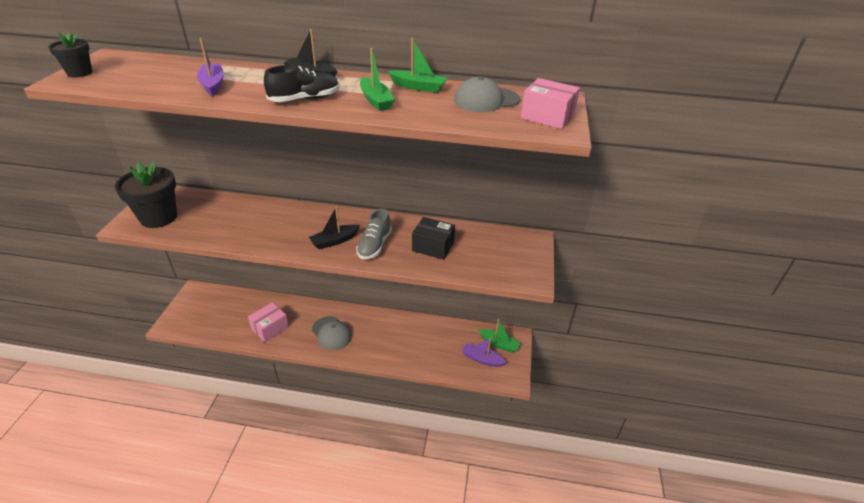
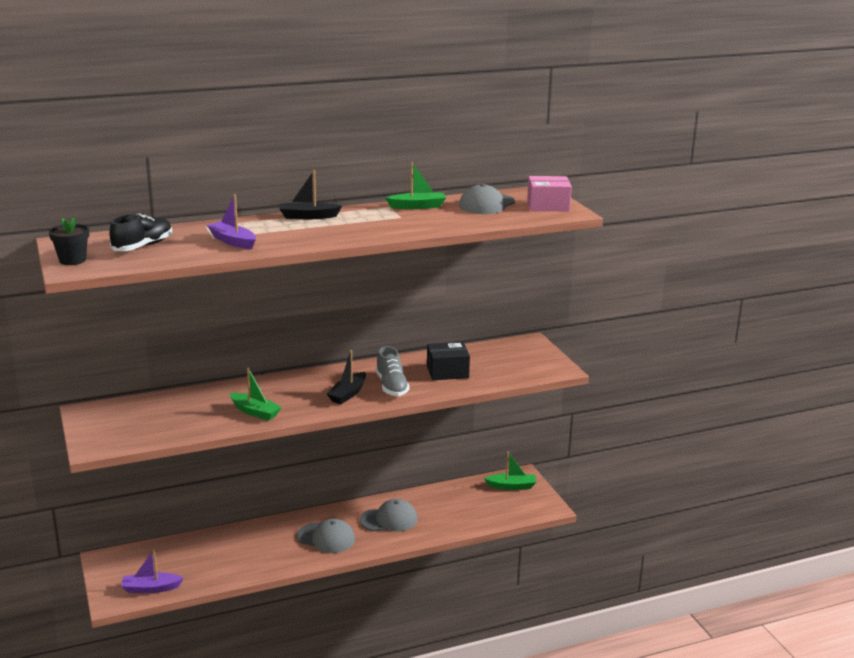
camera: 30 degrees left, 15 degrees down
black flower pot [115,162,177,228] -> none
pink box [248,302,289,342] -> none
black shoe [264,65,339,102] -> black shoe moved to [109,213,172,251]
green boat [360,48,395,111] -> green boat moved to [230,368,282,421]
purple boat [462,338,507,367] -> purple boat moved to [121,550,184,593]
none -> grey cap [360,499,418,532]

